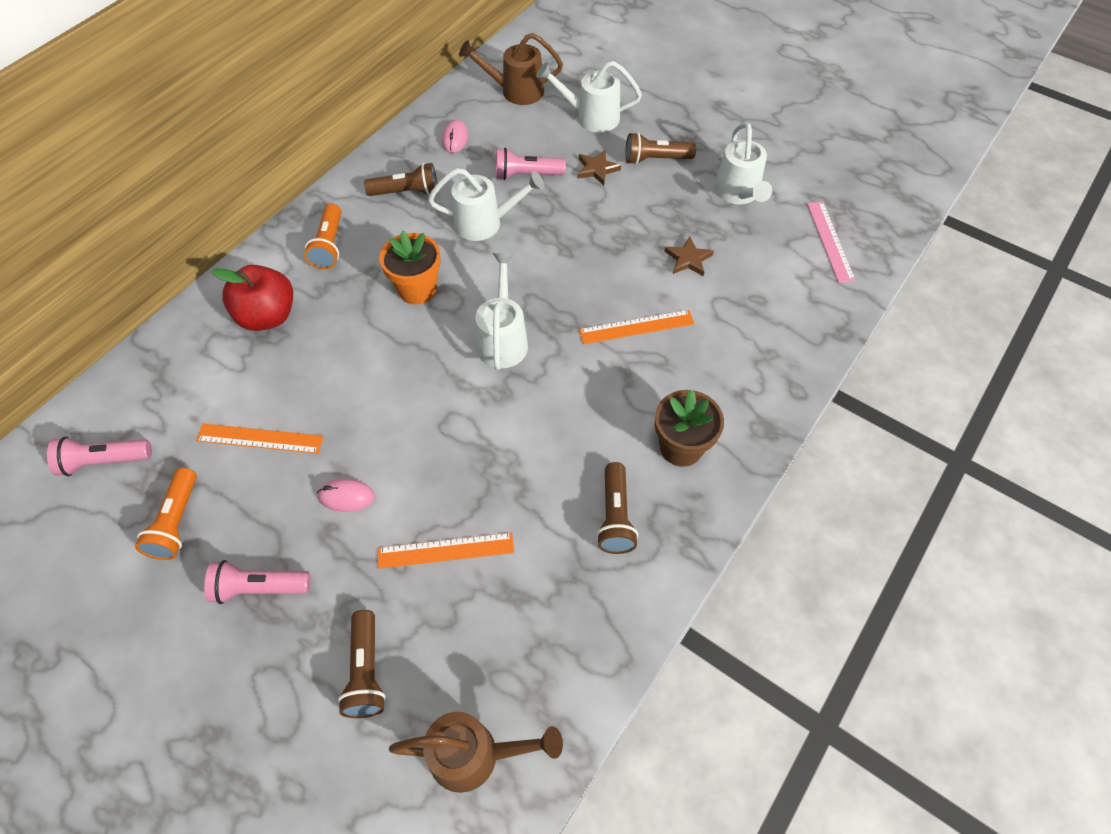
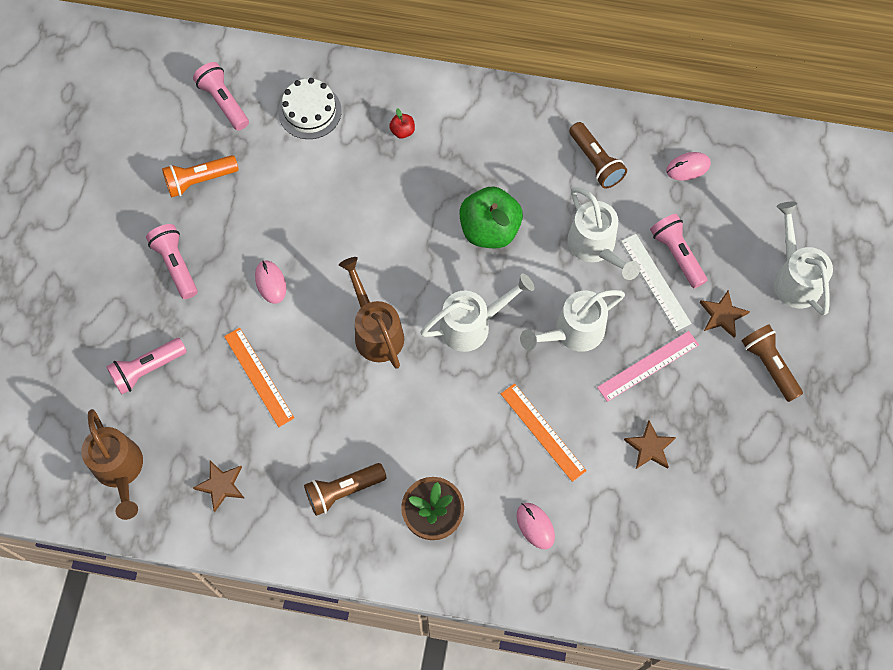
camera: 65 degrees right, 10 degrees up
orange ruler [196,424,324,454] -> none
red apple [212,265,293,331] -> red apple [389,108,415,139], size x0.42
orange flashlight [304,203,342,269] -> none
brown flashlight [338,610,386,718] -> pink flashlight [106,338,187,394]
orange flower pot [379,231,441,305] -> green apple [459,186,523,248]
brown watering can [459,33,563,105] -> brown watering can moved to [339,257,404,369]
white watering can [714,122,772,204] -> white watering can moved to [520,290,625,352]
pink ruler [807,201,856,283] -> pink ruler moved to [597,331,699,402]
none -> brown star [193,461,244,512]
none -> white cake [278,78,342,139]
none -> pink mouse [517,503,555,549]
none -> white ruler [621,234,692,331]

